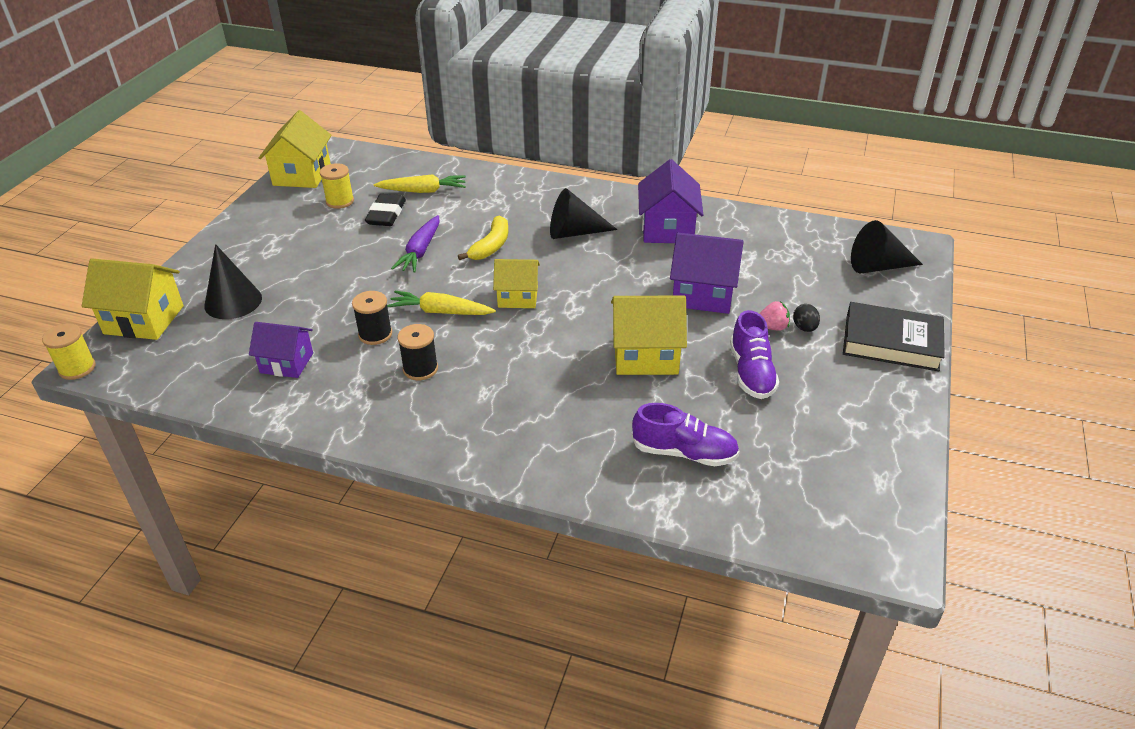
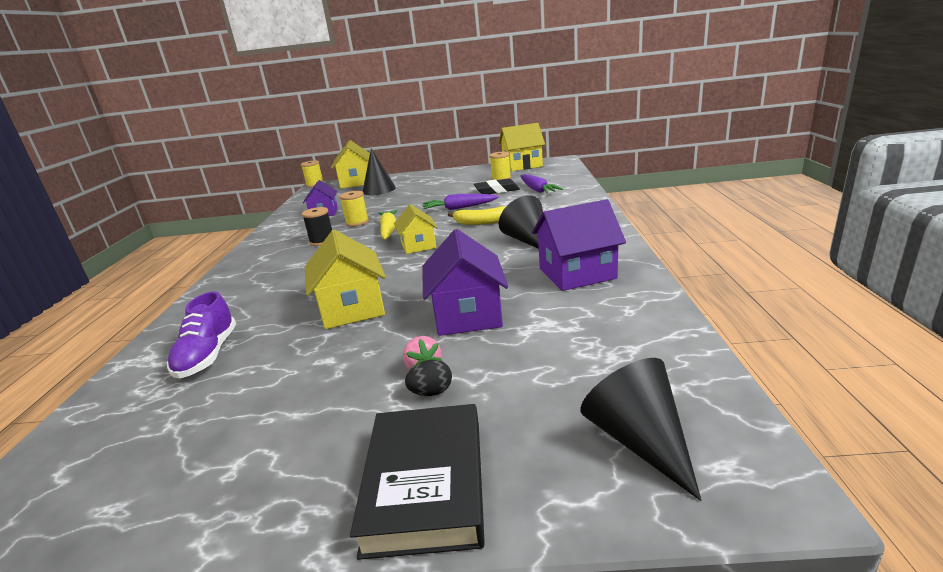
camera: 75 degrees right, 15 degrees down
black spool [352,291,392,345] -> yellow spool [339,191,369,226]
yellow carrot [374,174,466,193] -> purple carrot [520,174,563,193]
purple shoe [730,310,779,399] -> none

